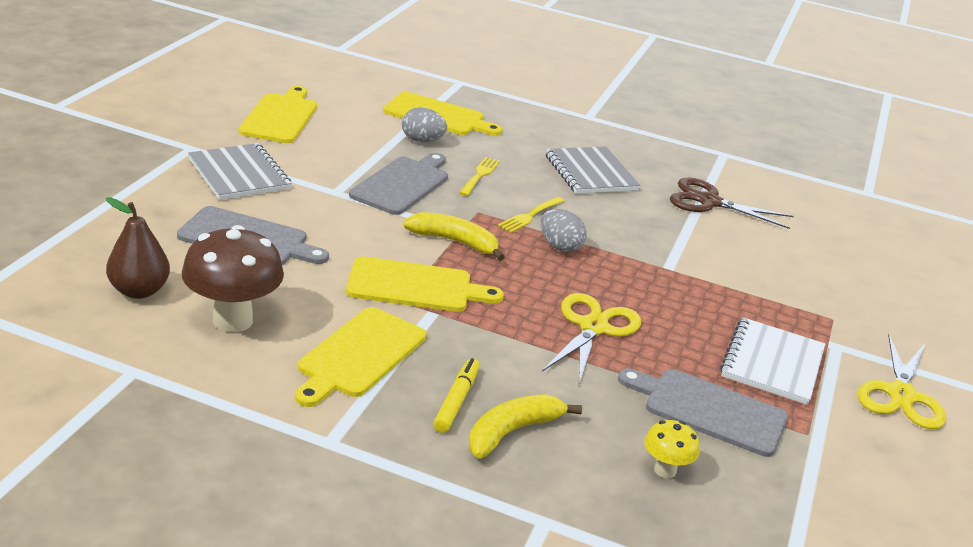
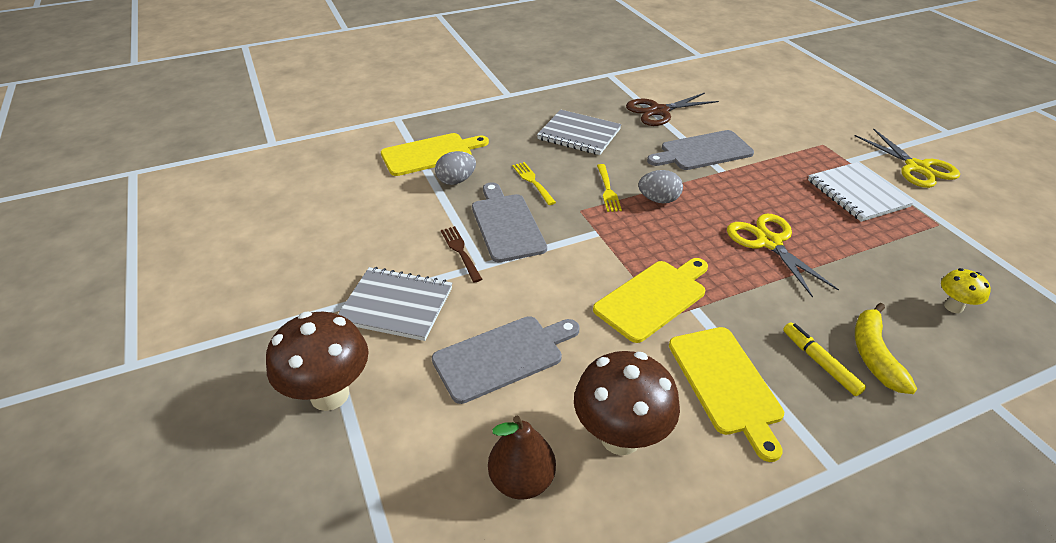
camera: 40 degrees left, 10 degrees up
yellow cutting board [239,86,317,143] -> none
yellow banana [403,212,504,261] -> none
grey cutting board [618,368,788,457] -> grey cutting board moved to [647,130,754,170]
none -> brown mushroom [266,312,369,411]
none -> brown fork [441,226,482,283]

